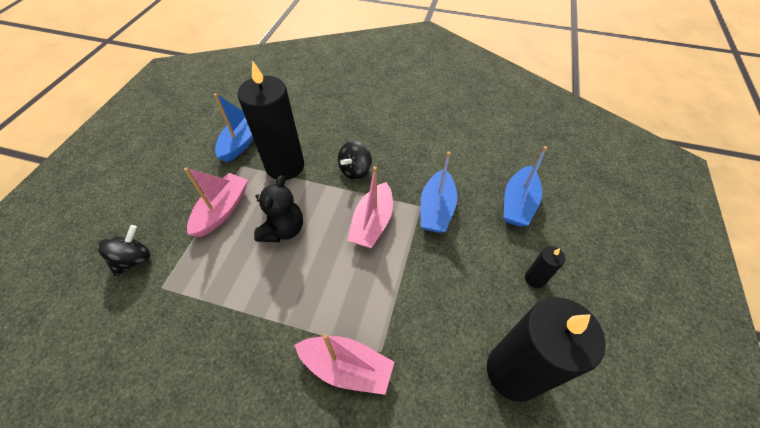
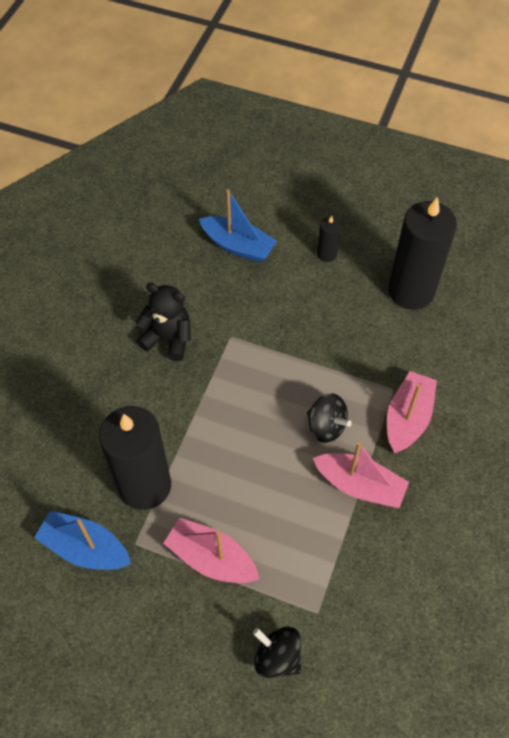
camera: 85 degrees left, 5 degrees up
black teddy bear [254,175,303,242] -> black teddy bear moved to [136,283,191,361]
black spinning top [338,141,372,180] -> black spinning top moved to [307,393,352,443]
pink boat [347,166,393,248] -> pink boat moved to [313,442,409,508]
blue boat [420,151,457,233] -> none

